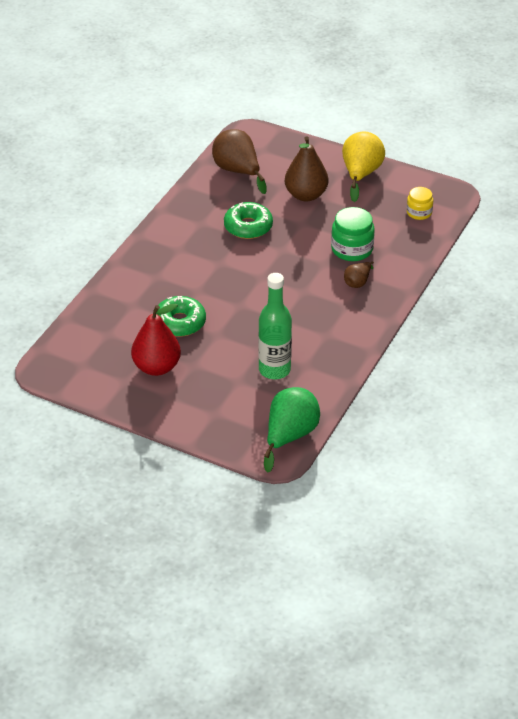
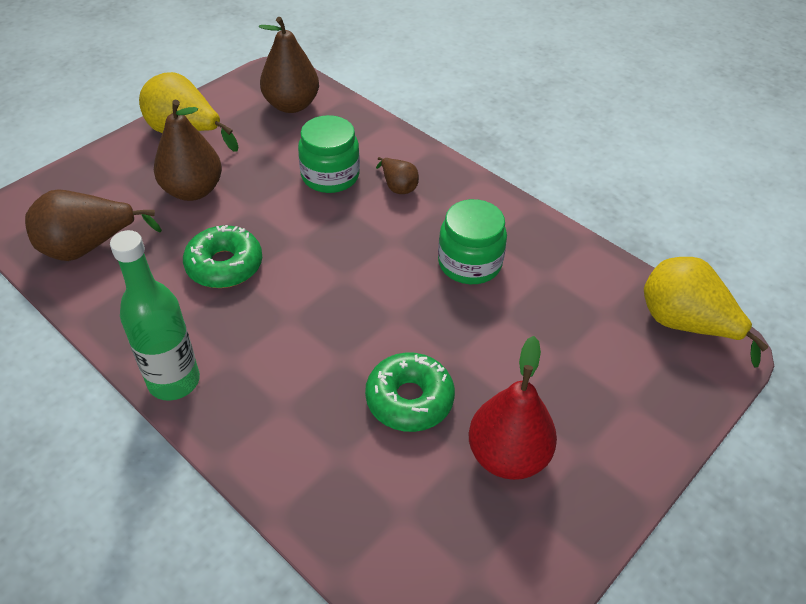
camera: 75 degrees left, 5 degrees up
green bottle [258,273,292,379] -> green bottle moved to [110,230,200,401]
green pear [264,387,320,473] -> yellow pear [644,257,769,368]
yellow jar [406,187,433,220] -> brown pear [259,17,319,113]
none -> green jar [438,199,507,284]

